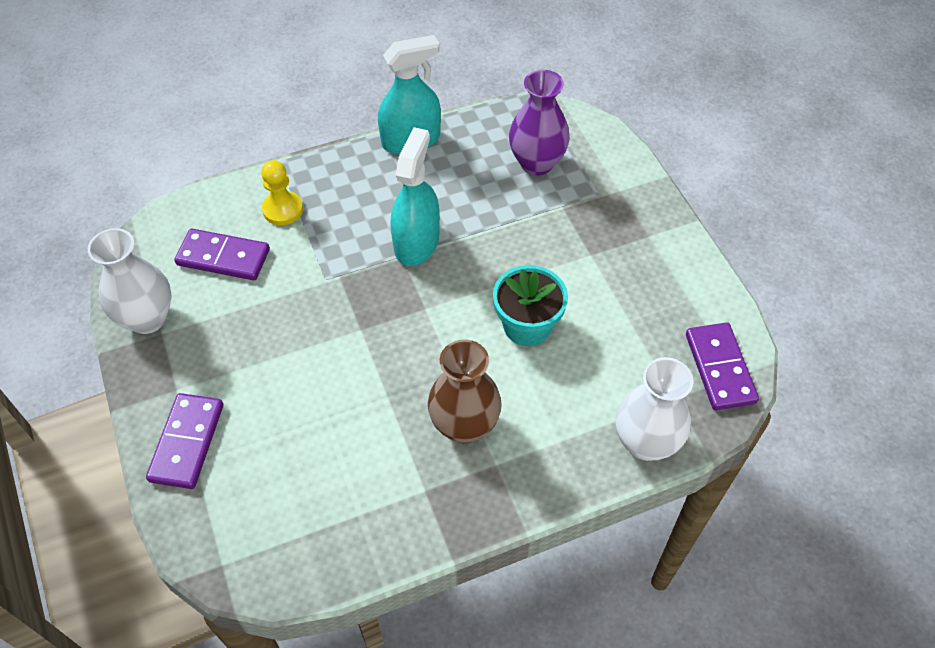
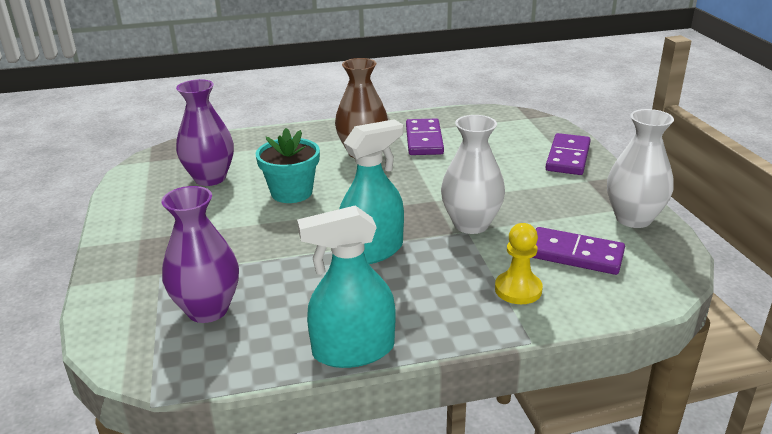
camera: 170 degrees left, 25 degrees down
turquoise spray bottle [391,127,440,266] -> turquoise spray bottle turned 150 degrees counterclockwise [339,119,404,264]
white vase [616,357,694,461] -> white vase moved to [441,115,505,234]
purple domino [686,322,759,410] -> purple domino moved to [406,119,444,155]
none -> purple vase [176,79,234,186]

